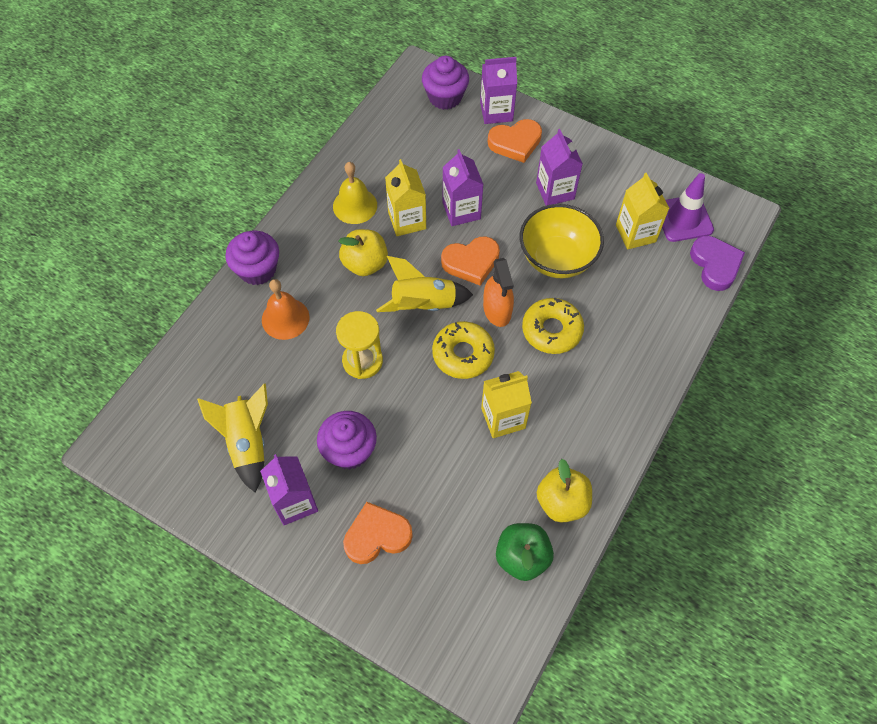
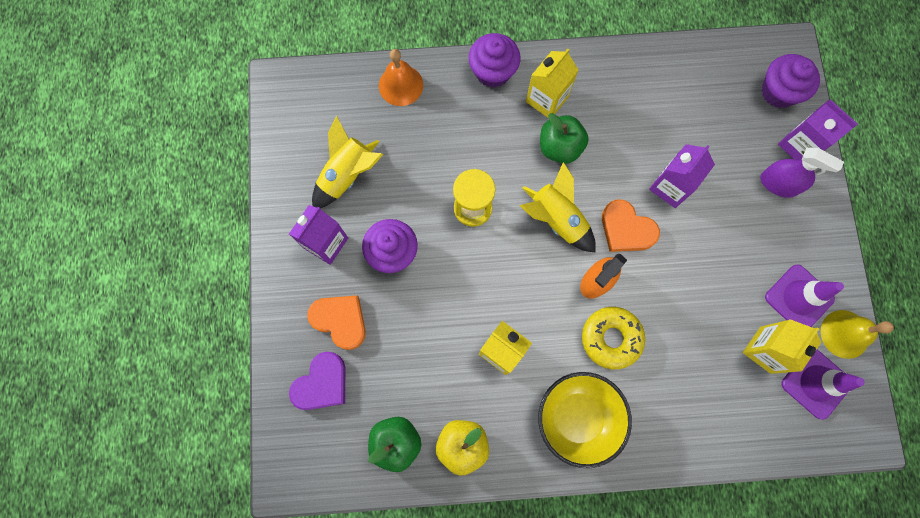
camera: 55 degrees right, 15 degrees up
orange bell [262,279,309,340] -> orange bell moved to [379,49,423,106]
yellow bell [333,162,377,224] -> yellow bell moved to [821,310,894,359]
yellow apple [339,229,388,276] -> green apple [540,113,589,164]
yellow carton [385,159,426,236] -> yellow carton moved to [526,49,578,118]
yellow donut [432,321,495,379] -> none
orange heart [488,119,542,163] -> purple spray bottle [761,148,844,198]
yellow bowl [520,204,604,278] -> yellow bowl moved to [538,372,632,468]
purple carton [536,129,583,206] -> none
purple heart [690,236,745,291] -> purple heart moved to [289,352,345,410]
none -> purple traffic cone [765,264,844,327]

